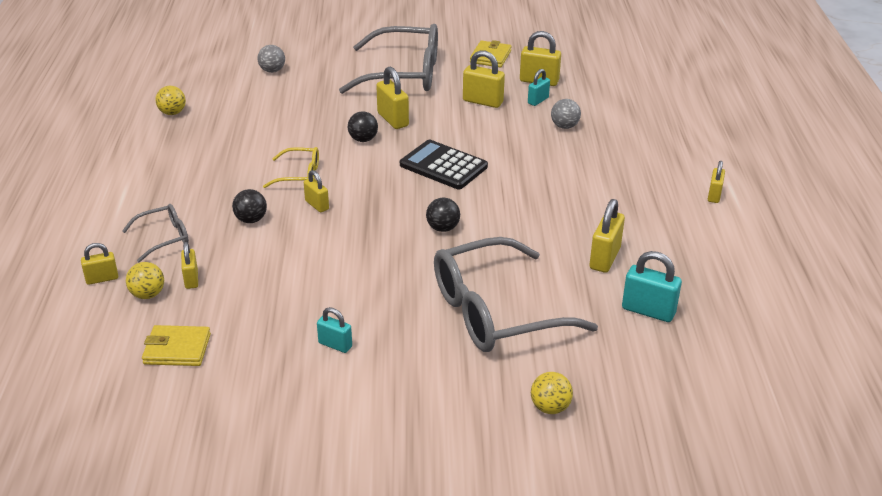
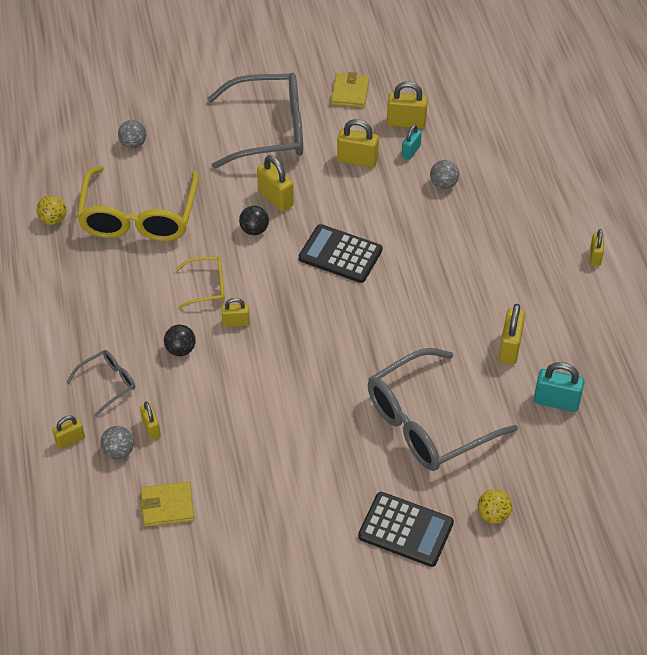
camera: 10 degrees left, 15 degrees up
yellow ball [126,262,164,299] -> grey ball [100,426,134,459]
yellow padlock [304,170,329,212] -> yellow padlock turned 45 degrees counterclockwise [221,298,250,327]
turquoise padlock [317,307,352,353] -> none
black ball [426,198,460,232] -> none
none -> yellow glasses [77,166,199,241]
none -> black calculator [358,492,454,567]

